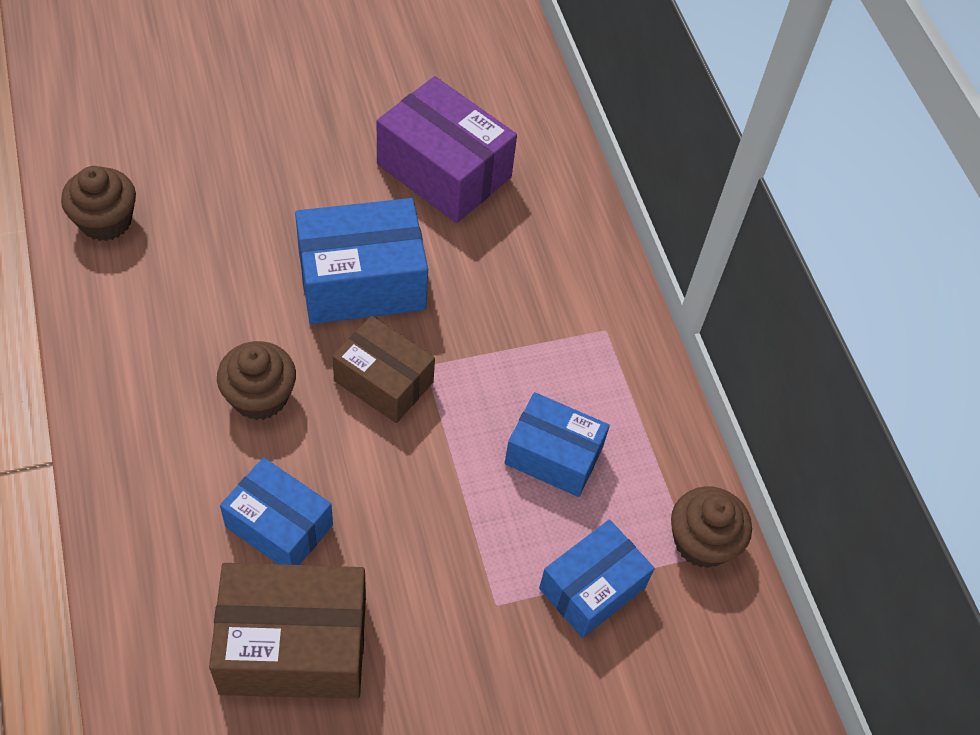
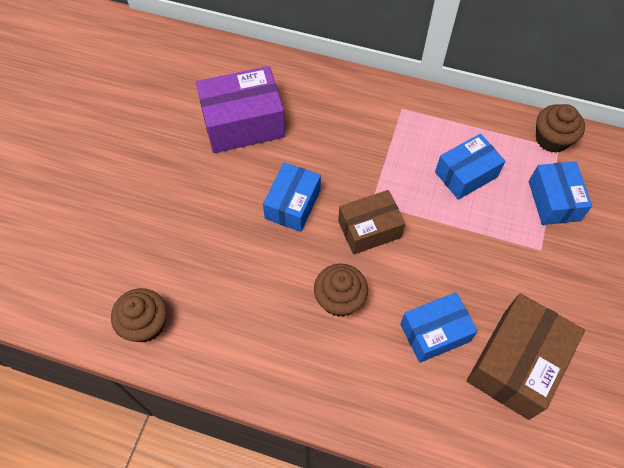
camera: 50 degrees left, 5 degrees up
blue box [295,198,428,324] -> blue box [263,162,321,232], size x0.66

